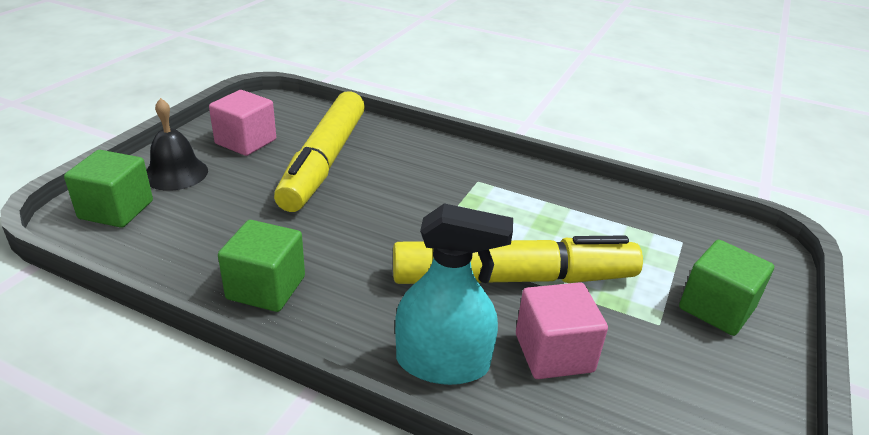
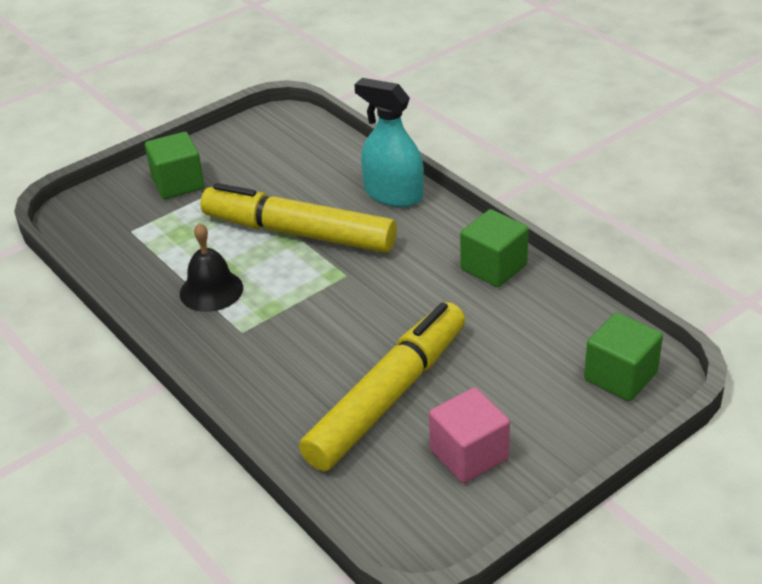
camera: 150 degrees left, 5 degrees up
black bell [146,98,208,191] -> black bell moved to [180,223,243,312]
pink cube [516,282,608,379] -> none

